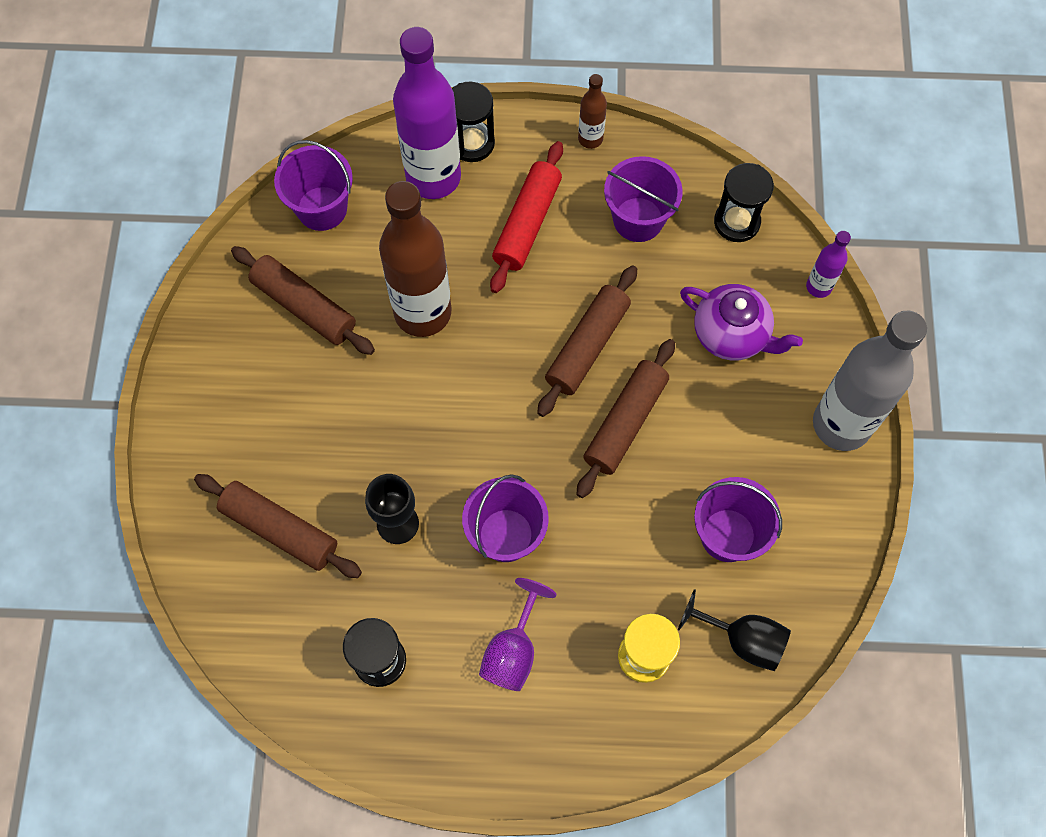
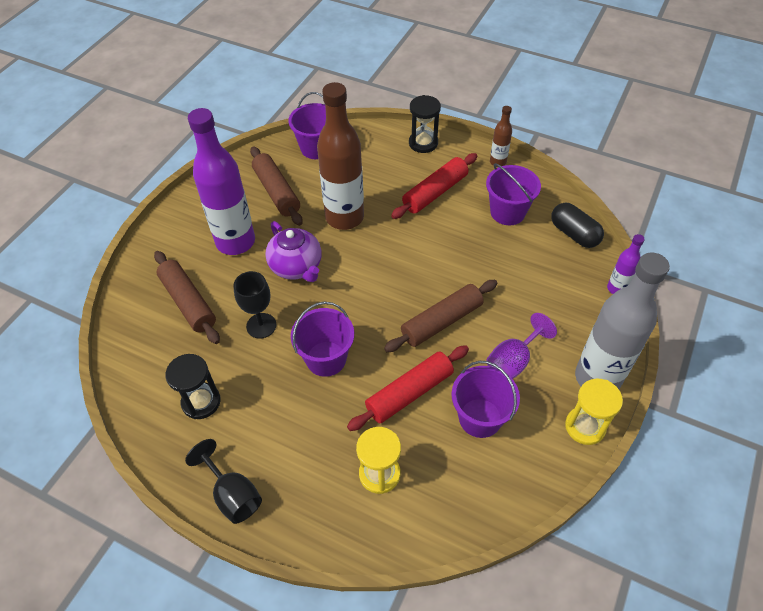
camera: 25 degrees right, 15 degrees down
purple bottle [393,27,461,199] -> purple bottle moved to [188,108,255,255]
purple goblet [479,578,556,691] -> purple goblet moved to [486,313,557,379]
brown rolling pin [537,266,637,417] -> none
black goblet [677,589,791,671] -> black goblet moved to [185,439,262,524]
purple teapot [680,284,803,360] -> purple teapot moved to [265,221,322,282]
black hourglass [714,163,774,242] -> black capsule [551,202,604,248]
none -> red rolling pin [347,345,469,431]
none -> yellow hourglass [565,378,623,445]

